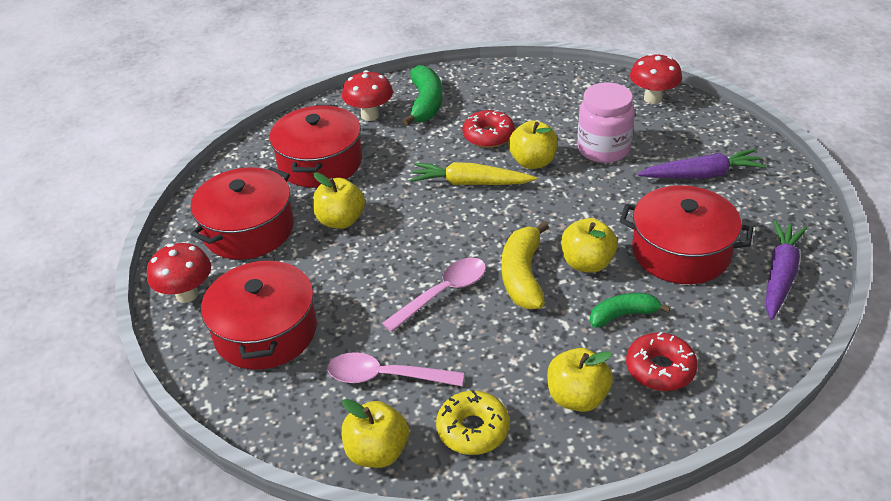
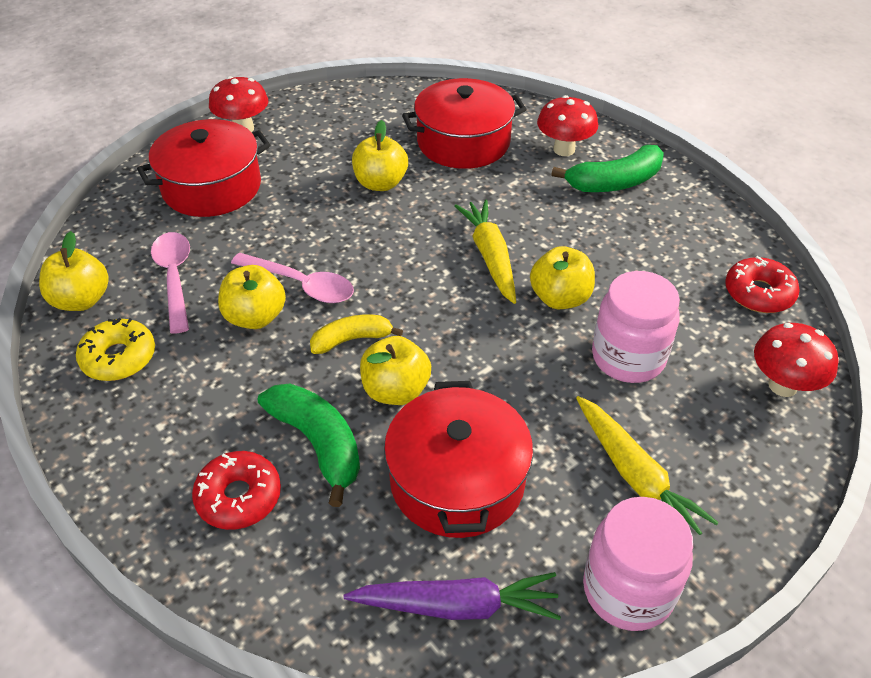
camera: 65 degrees right, 5 degrees up
red pot [190,167,294,259] -> none
red donut [462,110,515,148] -> red donut moved to [725,256,800,313]
yellow banana [502,221,549,309] -> yellow banana [310,315,403,354], size x0.65
yellow apple [547,348,613,412] -> yellow apple moved to [218,265,286,329]
green banana [590,293,671,328] -> green banana [258,384,360,507], size x1.54
purple carrot [638,149,766,179] -> yellow carrot [576,396,719,535]
none -> pink jar [583,497,693,631]

